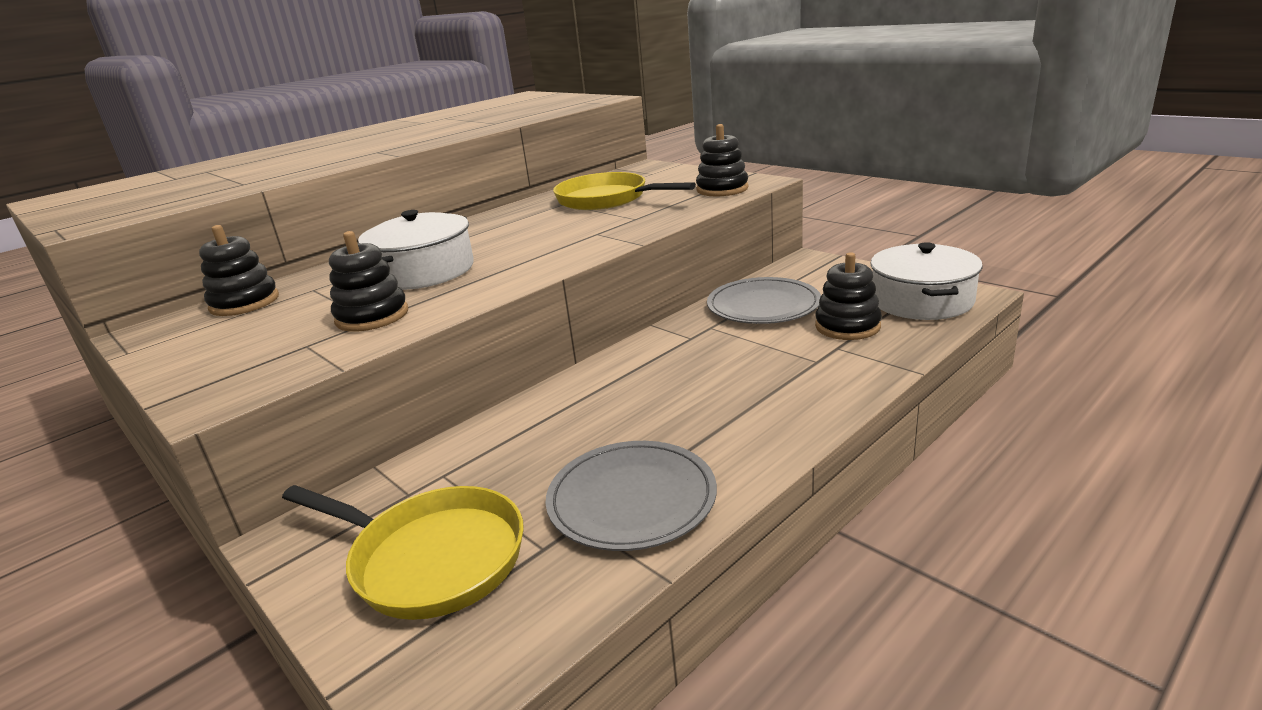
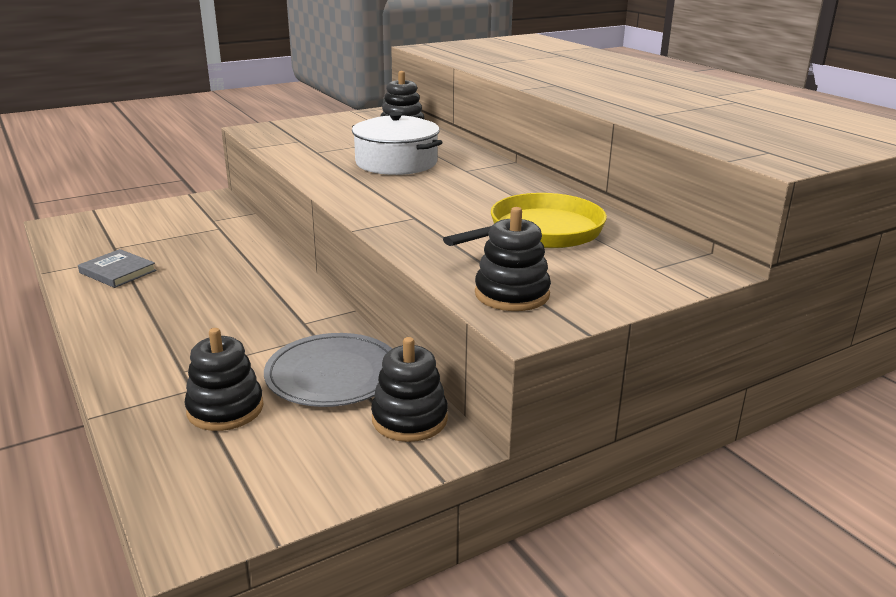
camera: 100 degrees right, 0 degrees up
yellow pan [282,485,524,620] -> none
black stacking toy [329,231,408,332] -> black stacking toy moved to [371,337,448,442]
grey plate [546,441,717,551] -> grey book [78,249,156,288]
white pot [870,242,983,320] -> none

